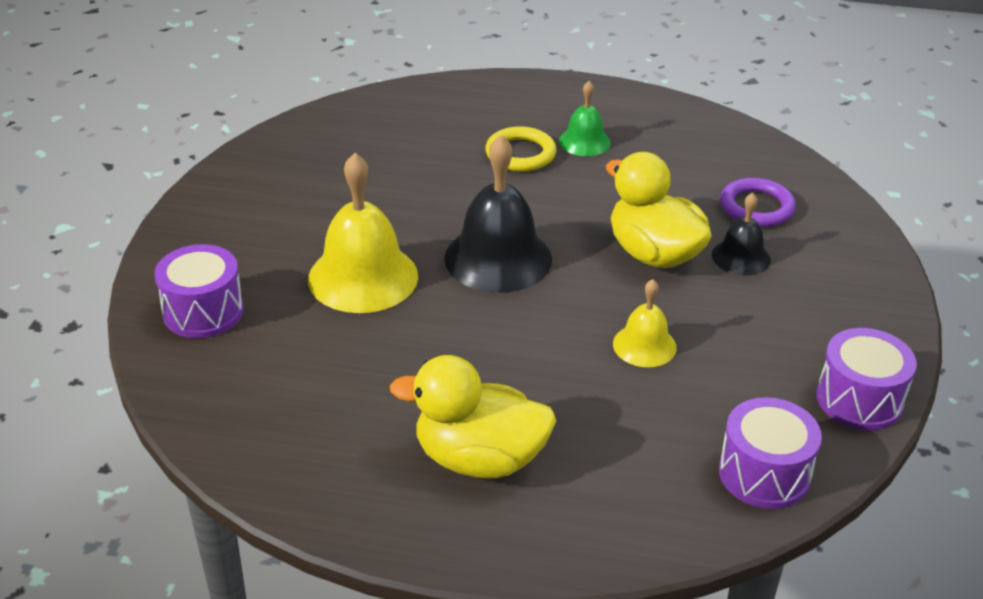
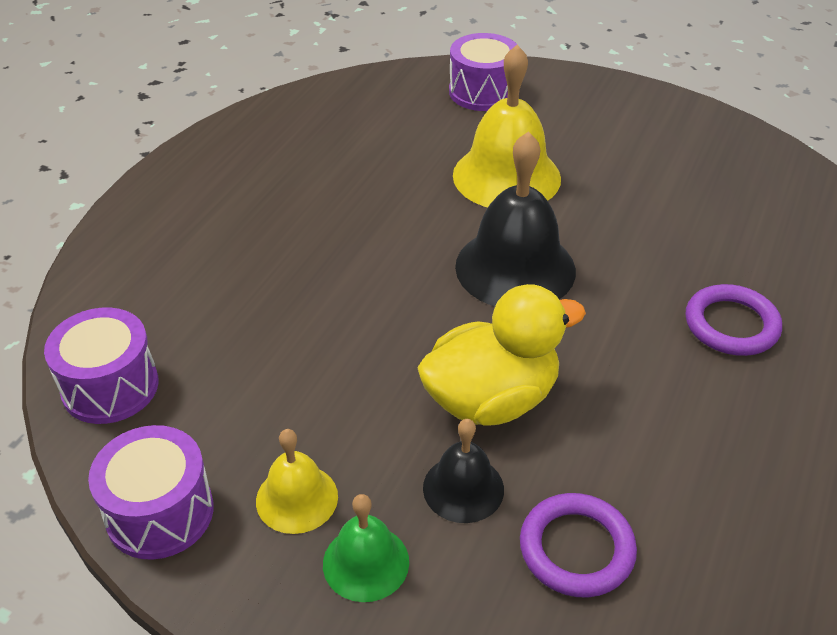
camera: 105 degrees right, 5 degrees up
yellow duck [390,355,556,479] -> none
yellow ring [485,126,557,171] -> purple ring [686,284,782,356]
green bell [559,81,611,156] -> green bell moved to [323,494,409,602]
yellow bell [613,279,677,367] -> yellow bell moved to [256,429,338,534]

